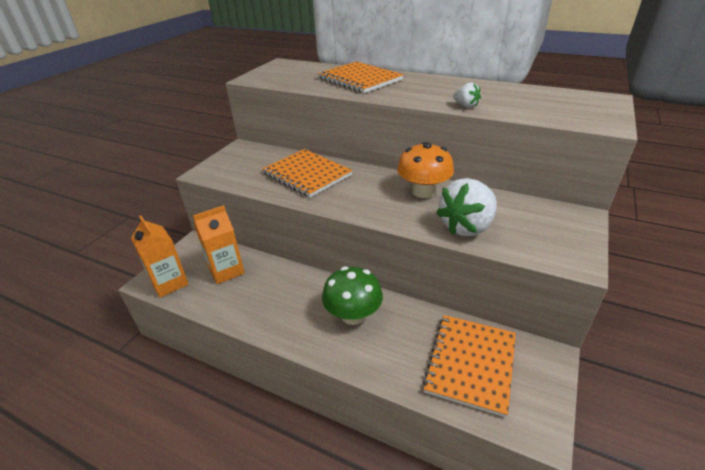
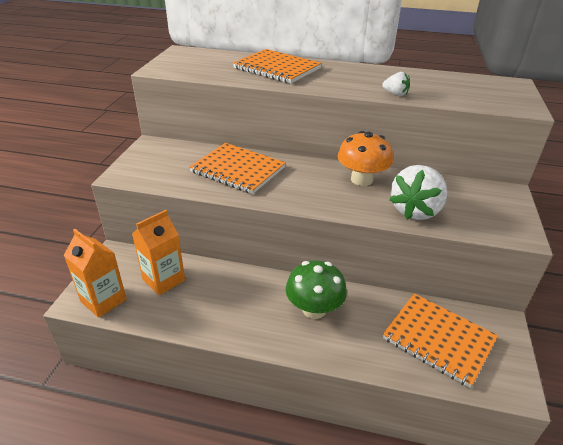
camera: 15 degrees left, 0 degrees up
orange notebook [423,315,516,418] -> orange notebook turned 60 degrees counterclockwise [383,293,498,388]

